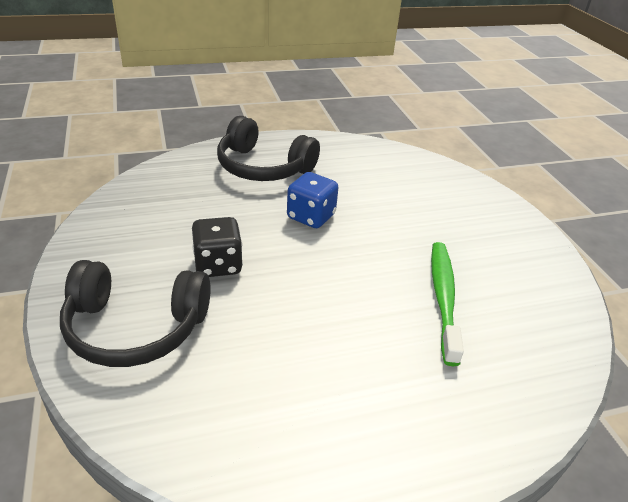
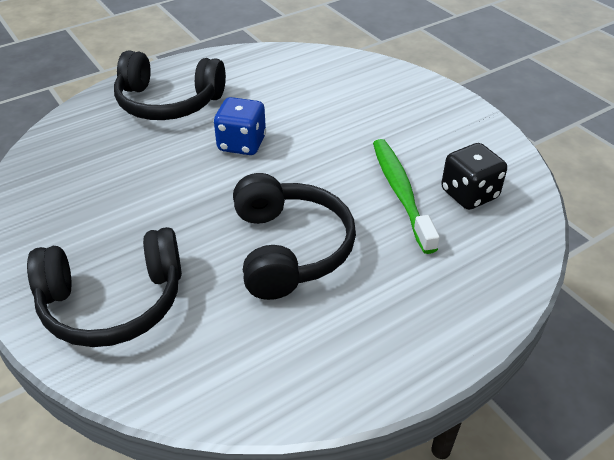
camera: 15 degrees left, 5 degrees up
black dice [192,217,243,277] -> black dice moved to [441,143,507,210]
none -> black headphones [233,173,356,300]

